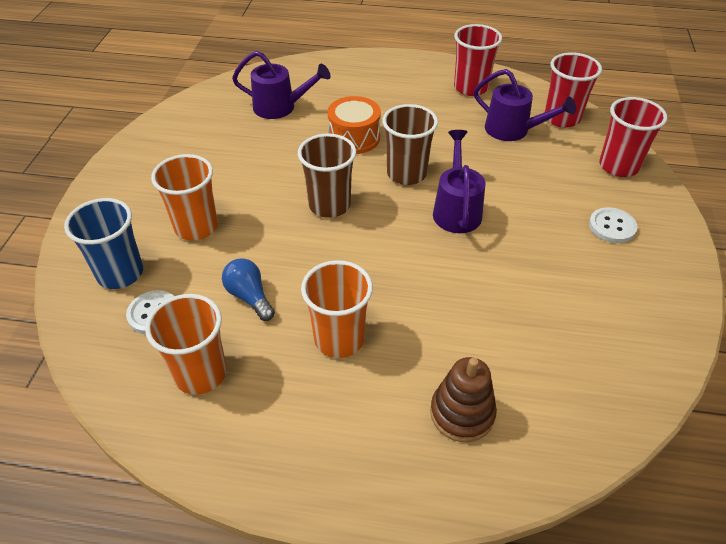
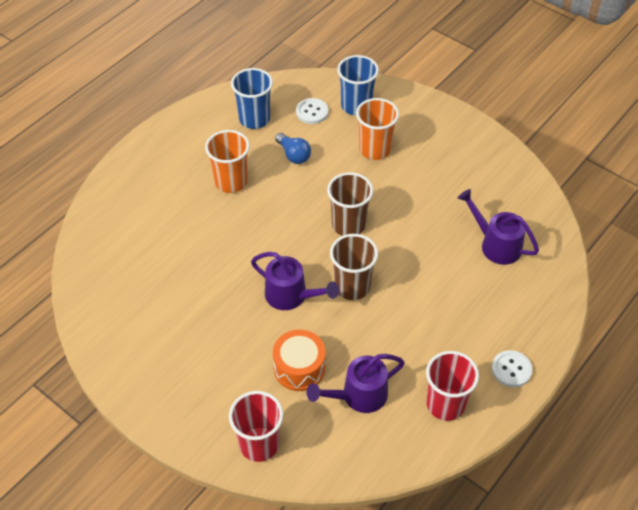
camera: 120 degrees right, 5 degrees up
orange cup [145,294,227,395] -> blue cup [231,68,273,129]
blue light bulb [222,258,275,321] -> blue light bulb turned 60 degrees clockwise [275,133,311,164]
purple watering can [232,51,331,119] -> purple watering can turned 90 degrees clockwise [458,189,539,265]
orange drum [328,96,381,154] -> orange drum moved to [273,330,326,391]
brown stacking toy [430,357,497,442] -> none
red cup [545,52,602,128] -> none
white button [589,207,638,243] -> white button moved to [492,350,532,387]

